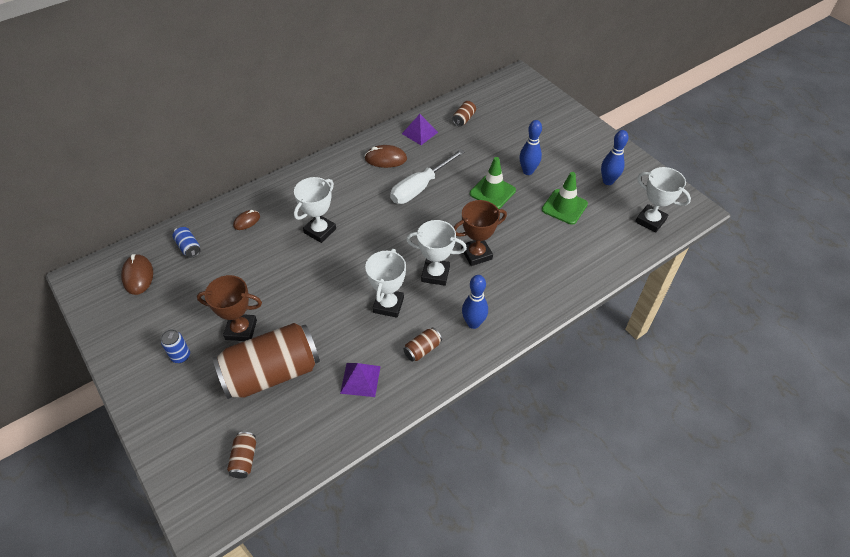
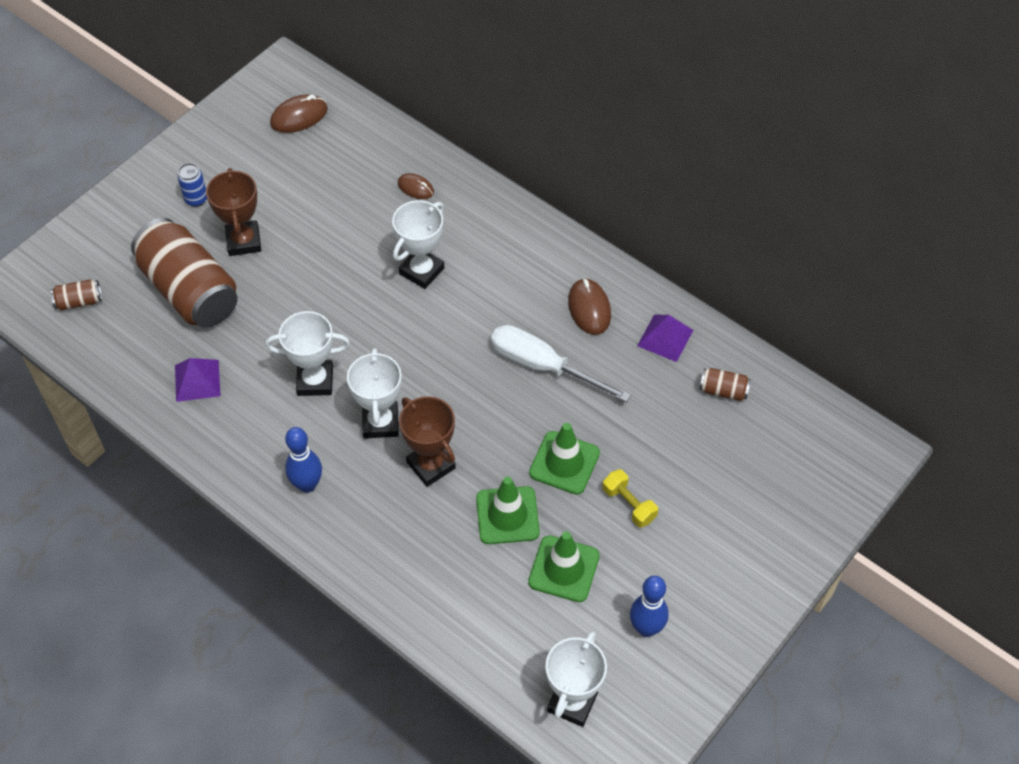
camera: 75 degrees right, 5 degrees up
blue can [172,226,201,258] -> none
white trophy [294,177,336,243] -> white trophy turned 75 degrees counterclockwise [392,200,445,289]
brown can [403,327,442,361] -> none
blue bowling pin [519,120,542,175] -> yellow dumbbell [602,469,658,528]
none -> green traffic cone [476,477,540,544]

